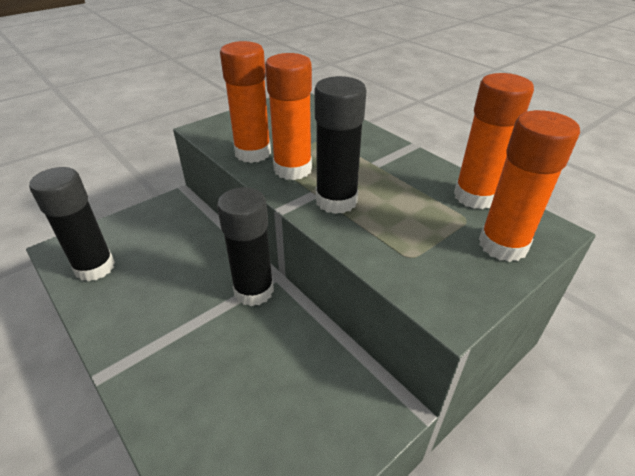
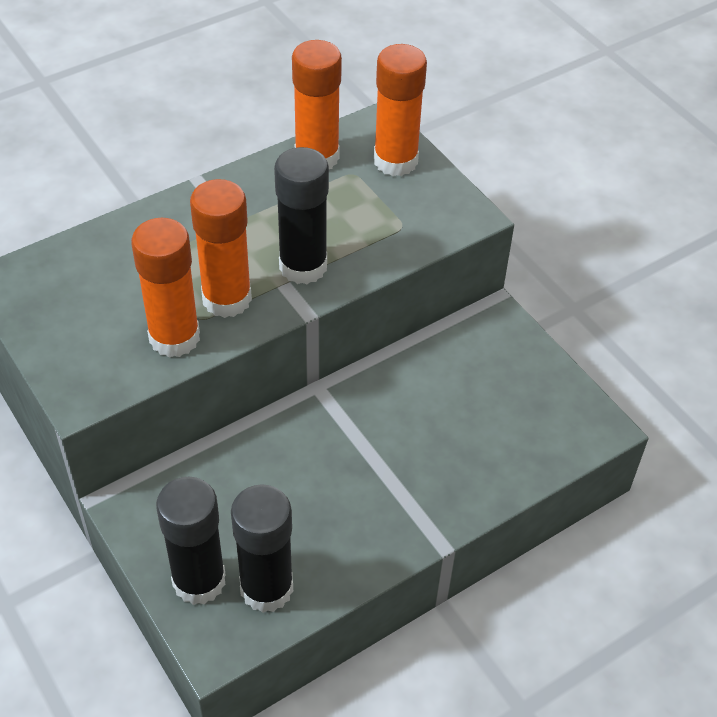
camera: 85 degrees left, 10 degrees up
black glue stick [217,187,274,306] -> black glue stick moved to [156,477,226,605]

